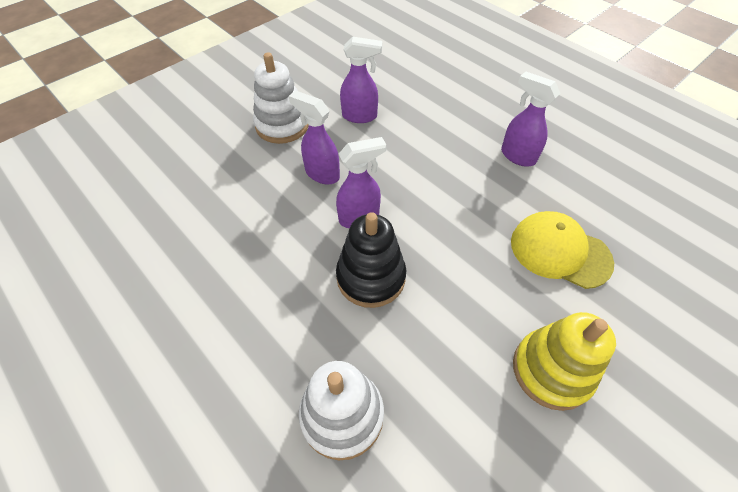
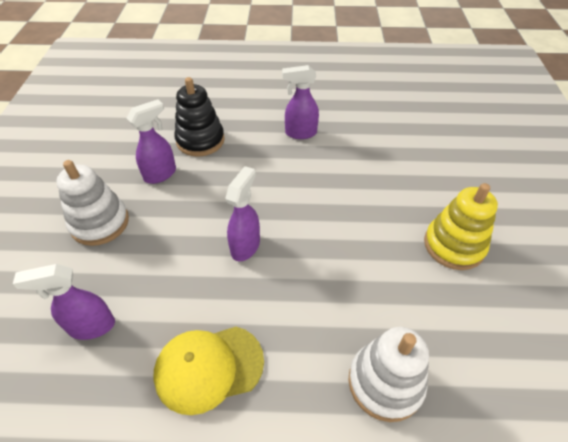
camera: 45 degrees left, 5 degrees down
purple spray bottle [289,91,340,184] -> purple spray bottle moved to [13,264,115,340]
black stacking toy [336,212,406,308] -> black stacking toy moved to [174,77,225,157]
yellow cap [511,211,614,289] -> yellow cap moved to [153,327,264,415]

